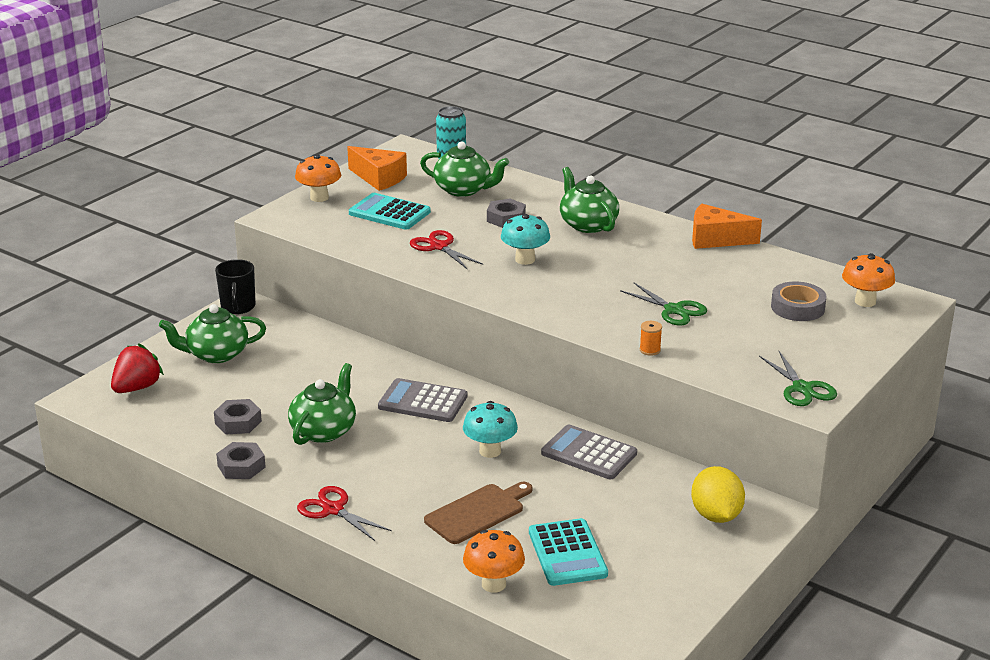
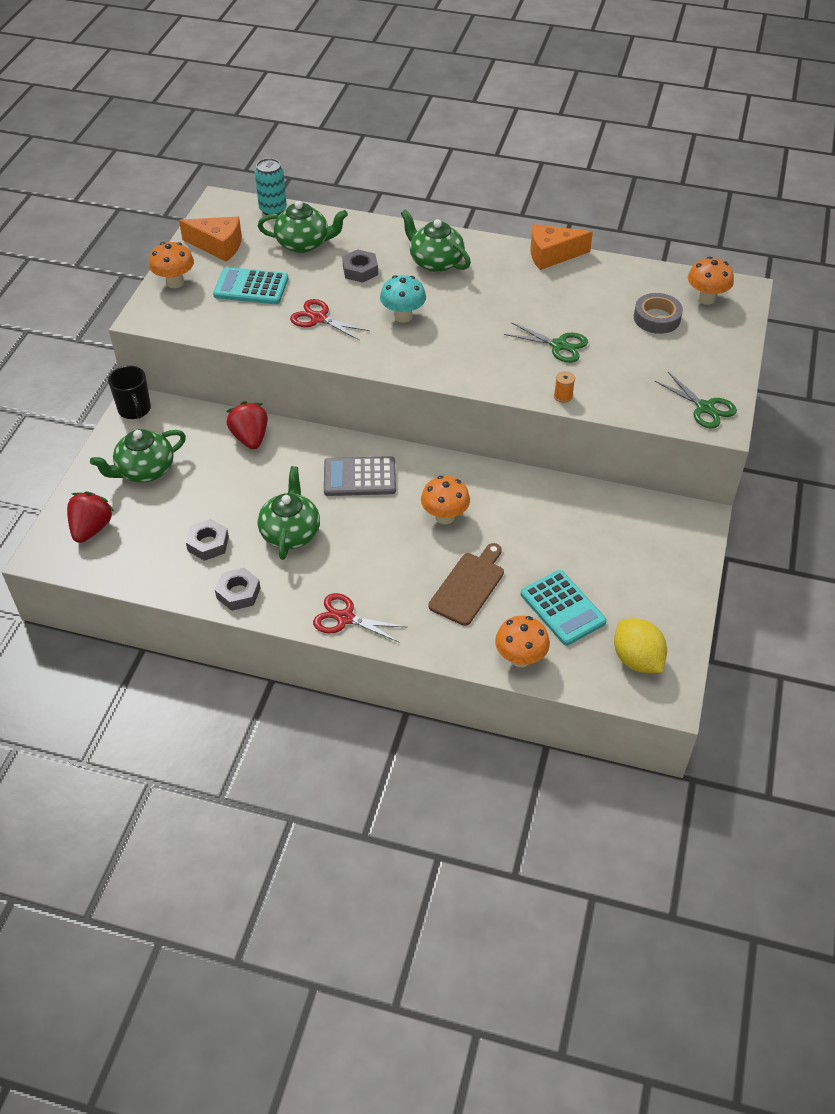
camera: 20 degrees left, 20 degrees up
turquoise mushroom [463,401,518,458] -> orange mushroom [421,476,470,524]
grey calculator [541,425,637,479] -> none
yellow lemon [691,466,745,523] -> yellow lemon moved to [614,618,667,673]
none -> red strawberry [226,401,268,449]

